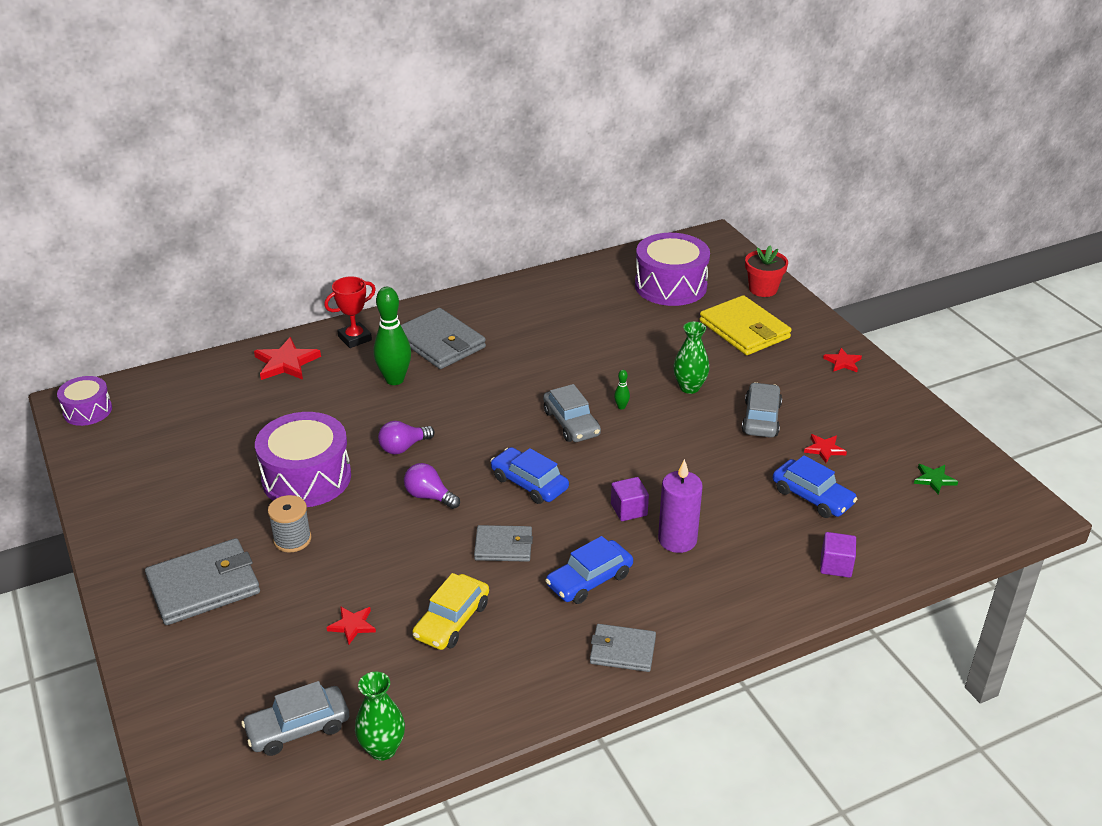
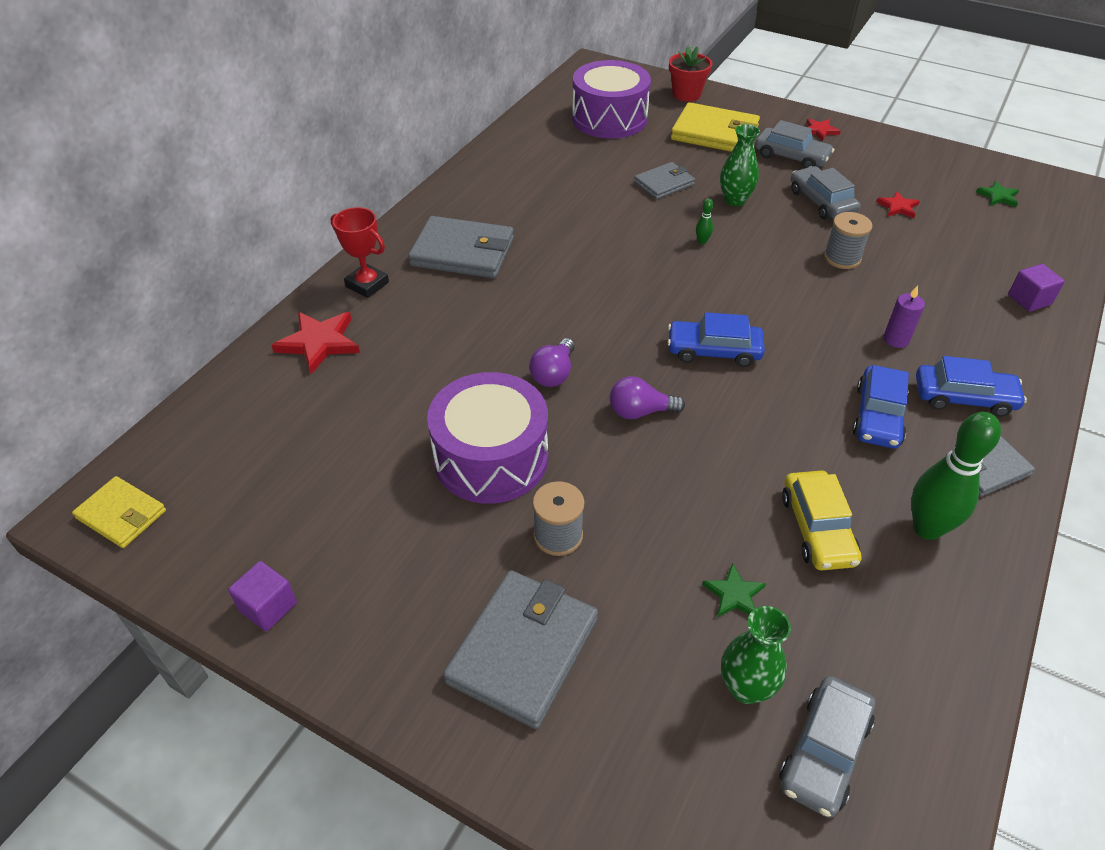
camera: 35 degrees left, 10 degrees up
purple drum [57,376,112,426] -> yellow wallet [72,476,166,548]
red trophy [324,276,376,348] -> red trophy turned 75 degrees counterclockwise [331,207,389,298]
red star [326,606,376,645] -> green star [702,563,766,618]
green vase [355,672,405,761] -> green vase moved to [721,606,791,704]
green bowling pin [373,287,411,385] -> green bowling pin moved to [911,412,1001,540]
grey wallet [474,525,533,562] -> grey wallet moved to [634,162,695,199]
grey car [543,384,601,442] -> grey car moved to [755,120,834,169]
purple cube [611,477,649,521] -> purple cube moved to [228,561,297,631]
purple candle [658,459,703,553] -> purple candle [883,285,925,348], size x0.61
blue car [773,455,857,518] -> blue car moved to [916,356,1027,417]
none -> grey spool [824,212,872,269]

